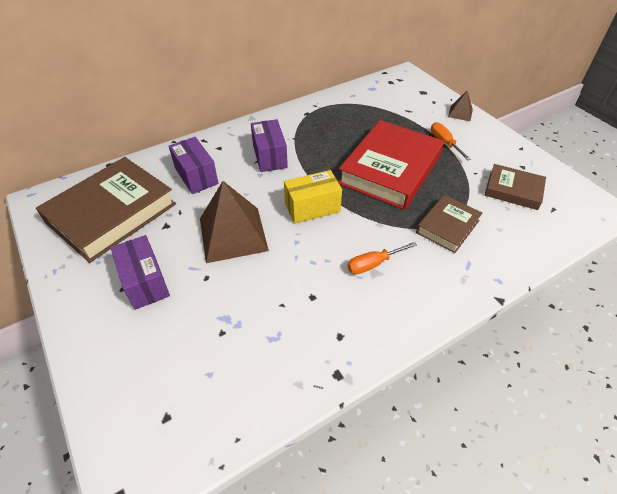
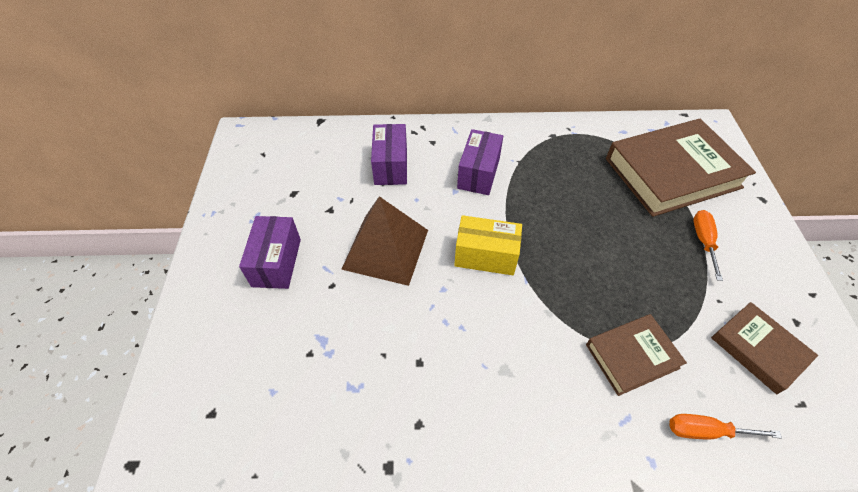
camera: 30 degrees right, 5 degrees up
brown book [36,157,176,263] -> brown book moved to [606,119,756,217]
red book [338,120,444,210] -> none
orange screwdriver [347,242,417,274] -> orange screwdriver moved to [669,414,782,439]
brown pyramid [448,91,473,121] -> none

